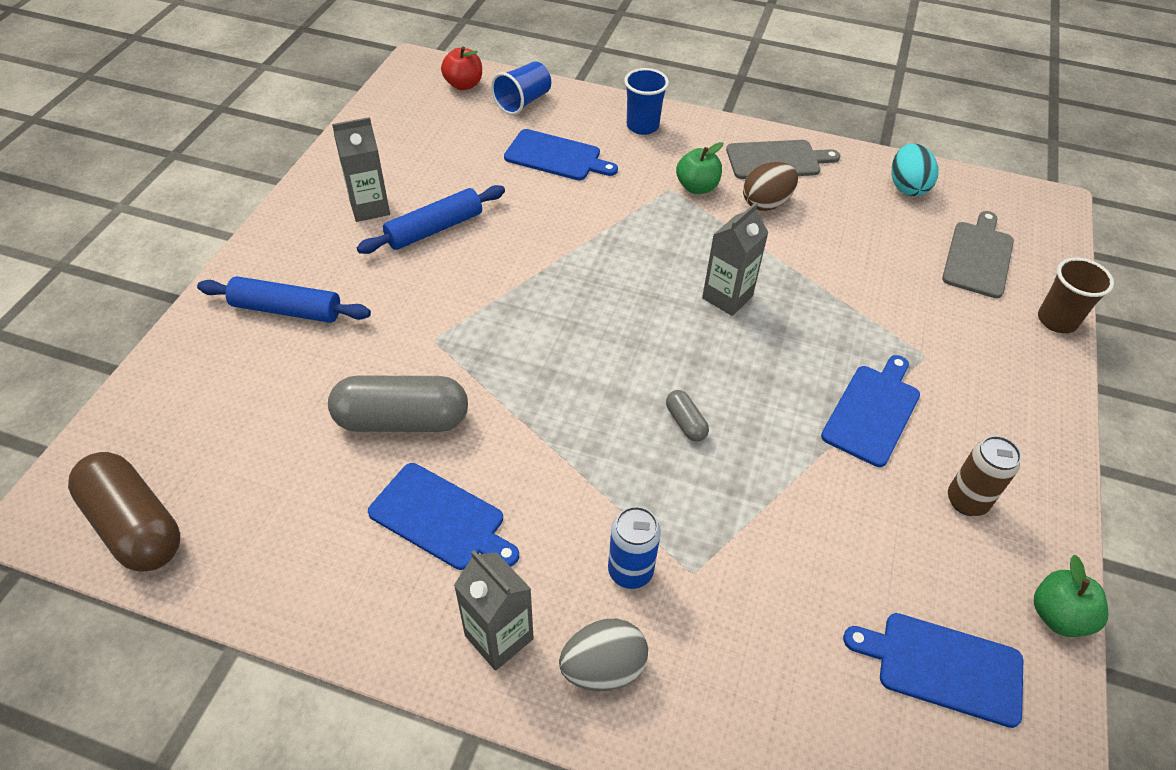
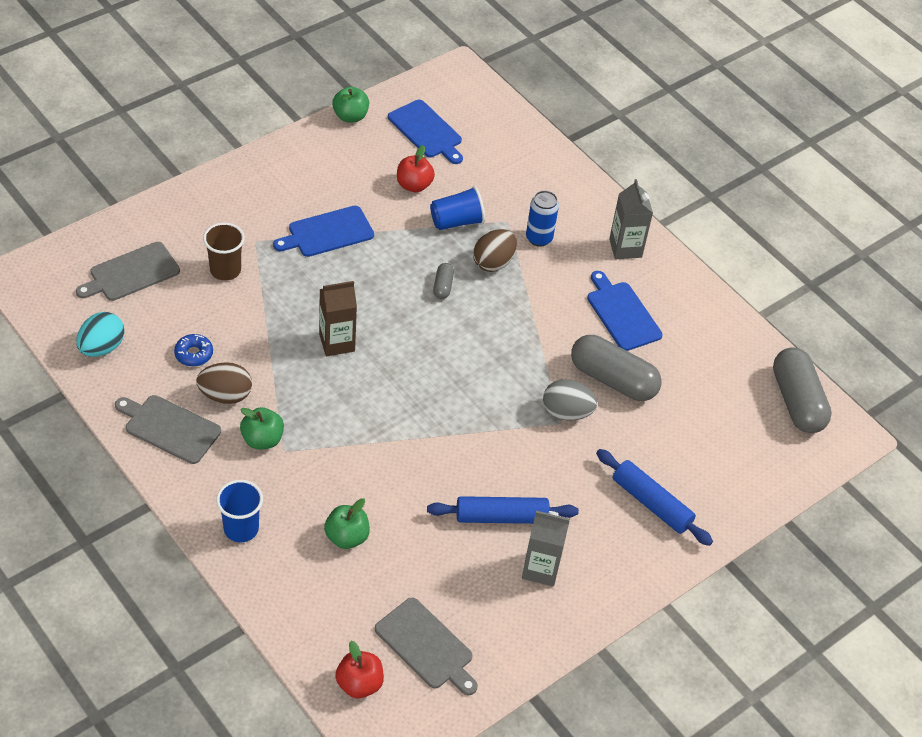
camera: 150 degrees left, 0 degrees up
brown capsule [68,452,180,572] -> grey capsule [773,347,832,433]
blue cup [491,61,551,115] -> blue cup moved to [430,186,485,230]
blue cutting board [504,129,618,180] -> green apple [324,498,370,549]
grey egg [559,619,648,691] -> grey egg moved to [543,379,597,420]
grey carton [702,202,769,316] -> brown carton [319,281,357,356]
brown can [948,436,1021,516] -> none
brown cup [1038,257,1114,333] -> brown cup moved to [203,223,245,281]
none -> blue donut [174,334,213,366]
none -> grey cutting board [375,597,478,695]
none -> red apple [397,145,435,192]
none -> brown egg [473,229,517,272]

